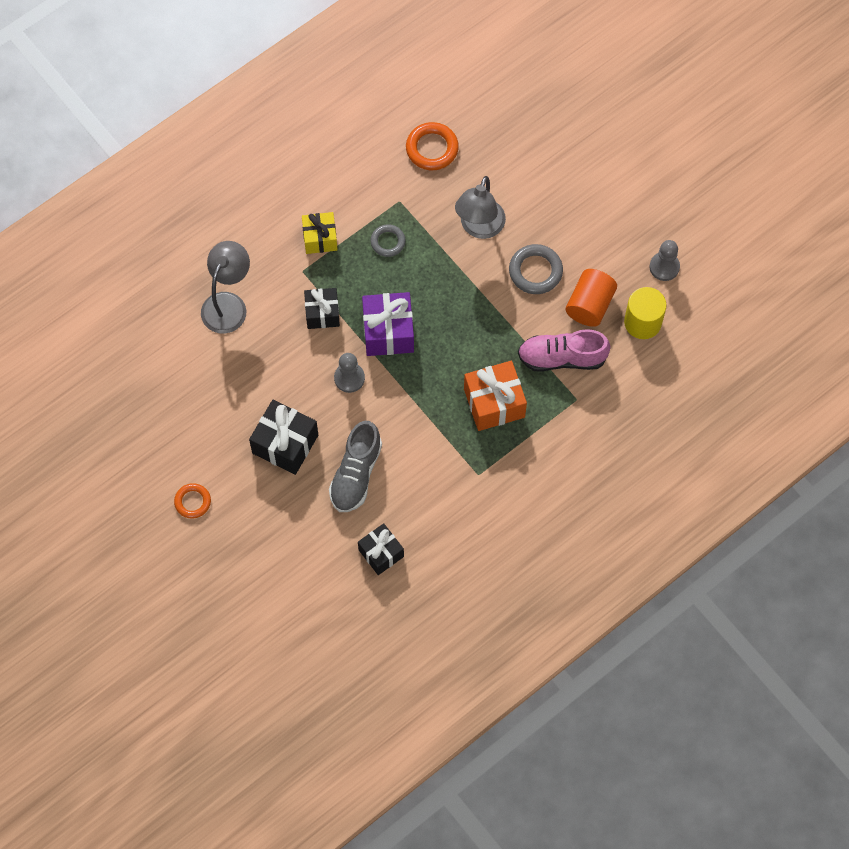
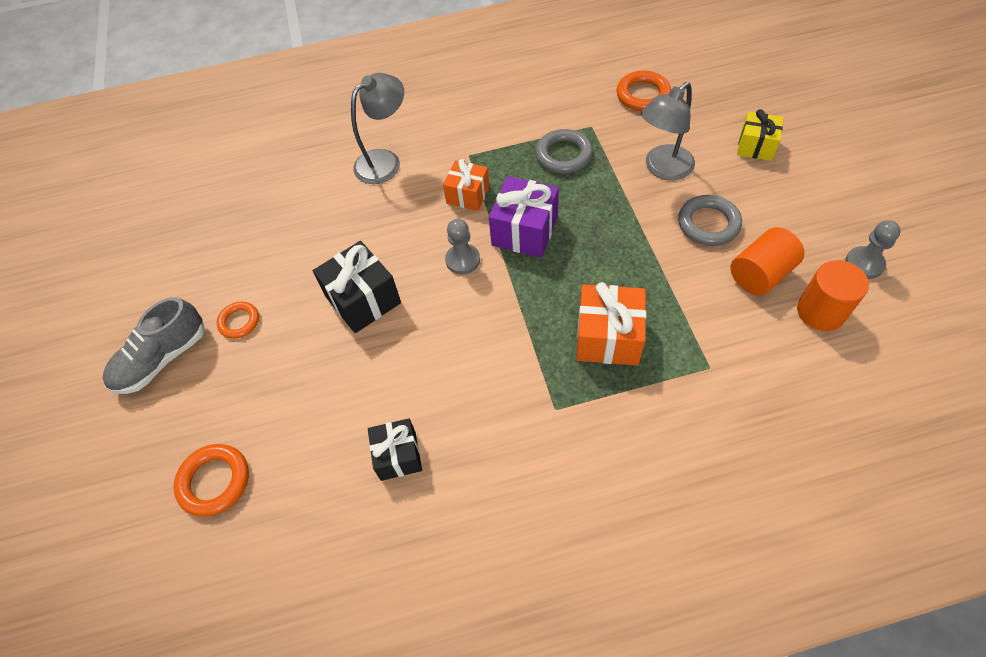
camera: 30 degrees right, 10 degrees down
yellow gift [302,212,338,254] -> yellow gift moved to [737,109,784,161]
black gift [304,288,340,329] -> orange gift [443,159,489,211]
grey shoe [329,421,382,512] -> grey shoe moved to [102,297,205,394]
grey ring [370,224,406,257] -> grey ring [535,129,593,174], size x1.53
pink shoe [518,329,611,372] -> none
yellow cylinder [624,287,667,339] -> orange cylinder [797,260,869,331]
none -> orange ring [174,444,249,516]

